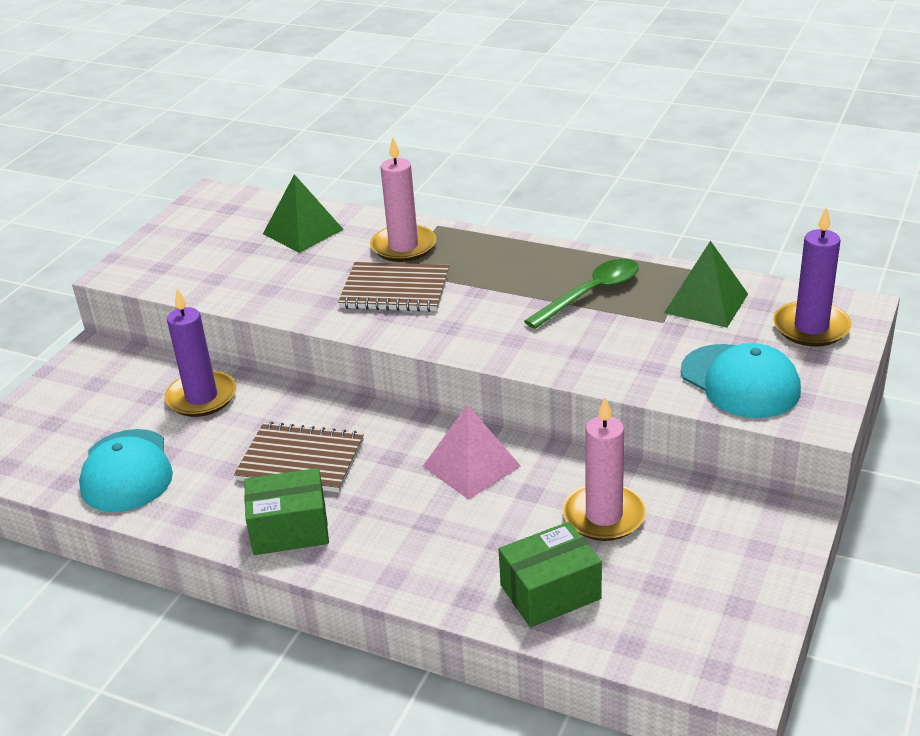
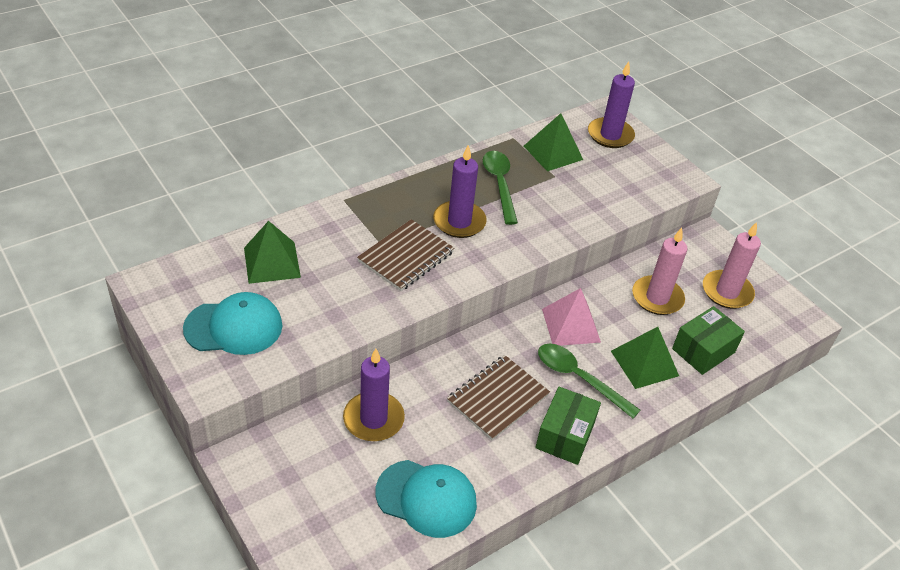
camera: 65 degrees left, 10 degrees up
pink candle [370,137,436,262] -> pink candle moved to [703,222,761,309]
green box [499,522,602,627] -> green box turned 45 degrees clockwise [672,306,745,375]
turquoise cap [681,343,801,418] -> turquoise cap moved to [183,292,282,355]
none -> purple candle [433,145,487,238]
none -> green spoon [538,344,640,419]
none -> green pyramid [611,327,679,389]

